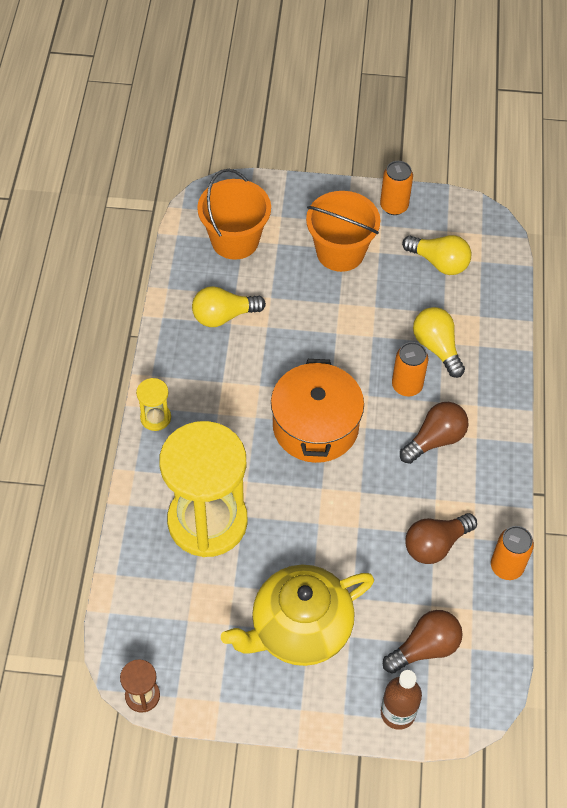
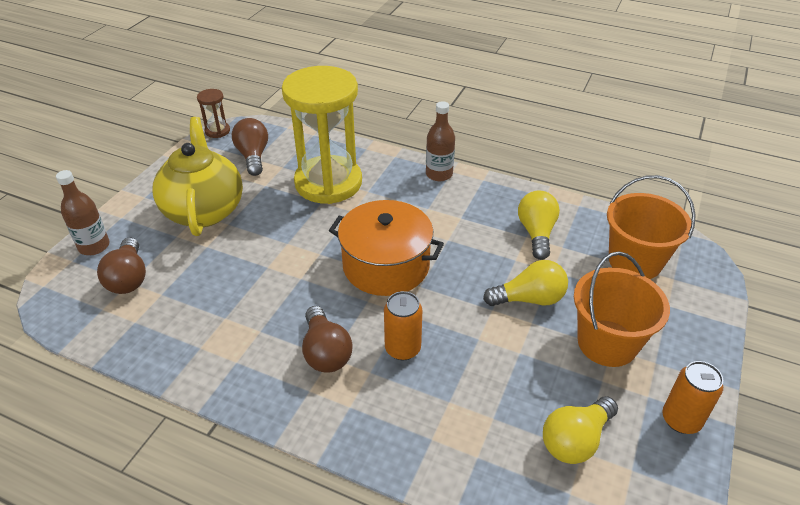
camera: 110 degrees right, 15 degrees down
yellow hourglass [136,378,171,431] -> brown bottle [426,101,455,181]
brown light bulb [405,513,477,564] -> brown light bulb moved to [232,118,268,176]
yellow light bulb [413,307,465,378] -> yellow light bulb moved to [483,260,568,306]
orange can [491,526,534,580] -> none

